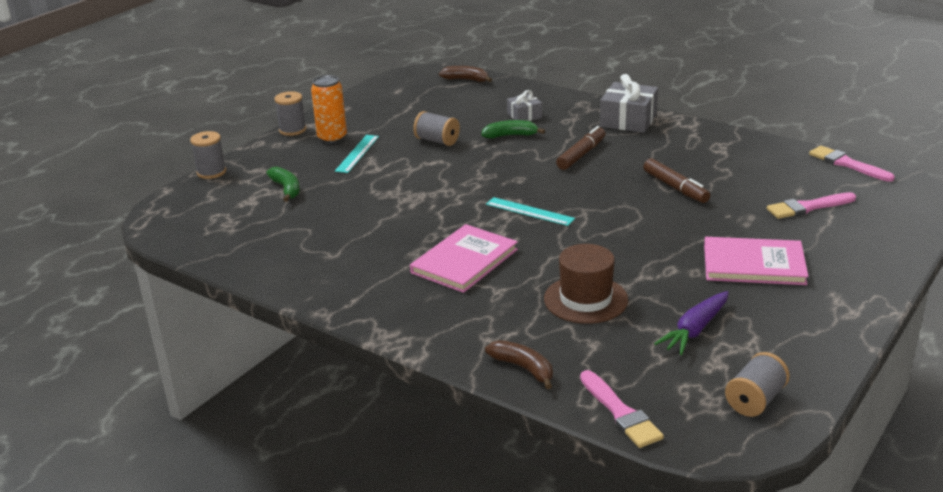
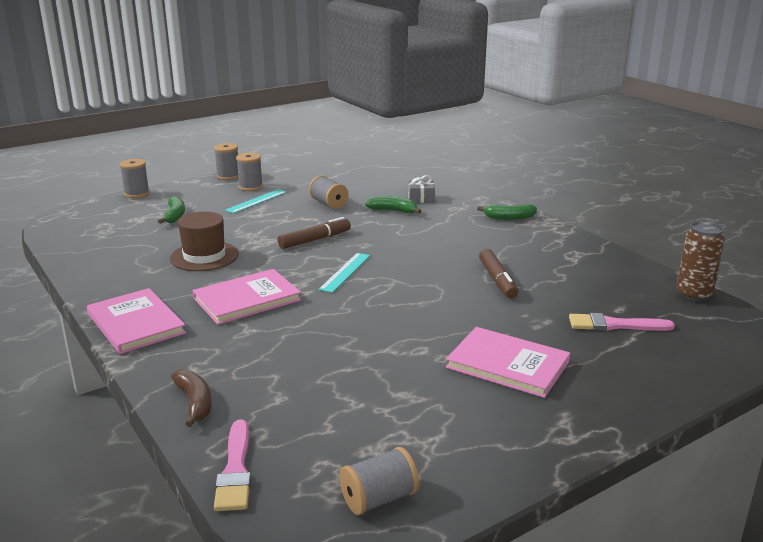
camera: 20 degrees right, 5 degrees down
orange can [311,75,347,144] -> grey spool [236,153,263,191]
brown banana [439,66,492,82] -> none
turquoise ruler [486,197,575,226] -> turquoise ruler turned 60 degrees clockwise [318,253,370,293]
brown hat [544,244,628,324] -> brown hat moved to [170,212,239,271]
brown marker [556,126,606,170] -> brown marker moved to [278,217,351,249]
grey gift [600,74,658,133] -> green banana [477,204,537,220]
purple carrot [654,291,729,355] -> none
pink brush [809,146,895,182] -> brown can [676,221,725,302]
none -> pink book [87,288,186,354]

